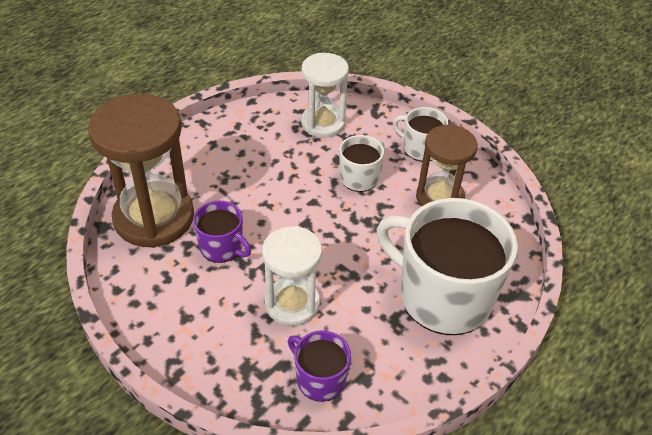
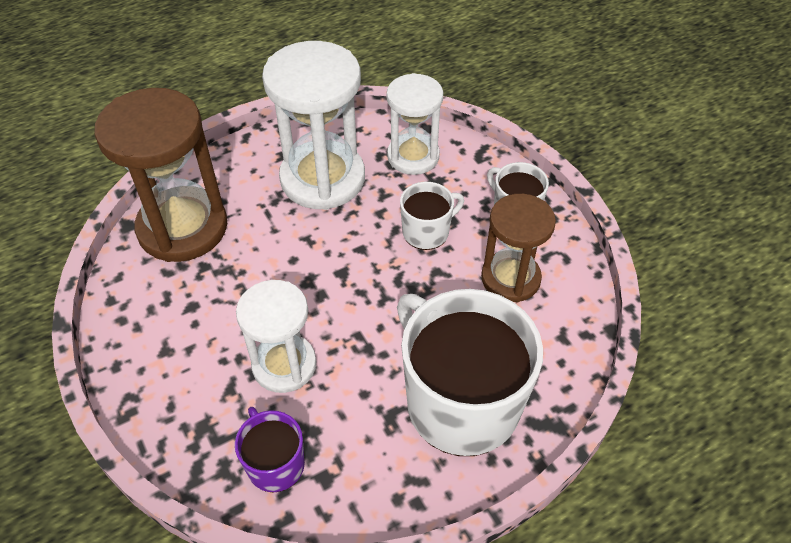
camera: 20 degrees right, 5 degrees up
purple mug [193,201,251,263] -> none
none -> white hourglass [262,41,365,210]

